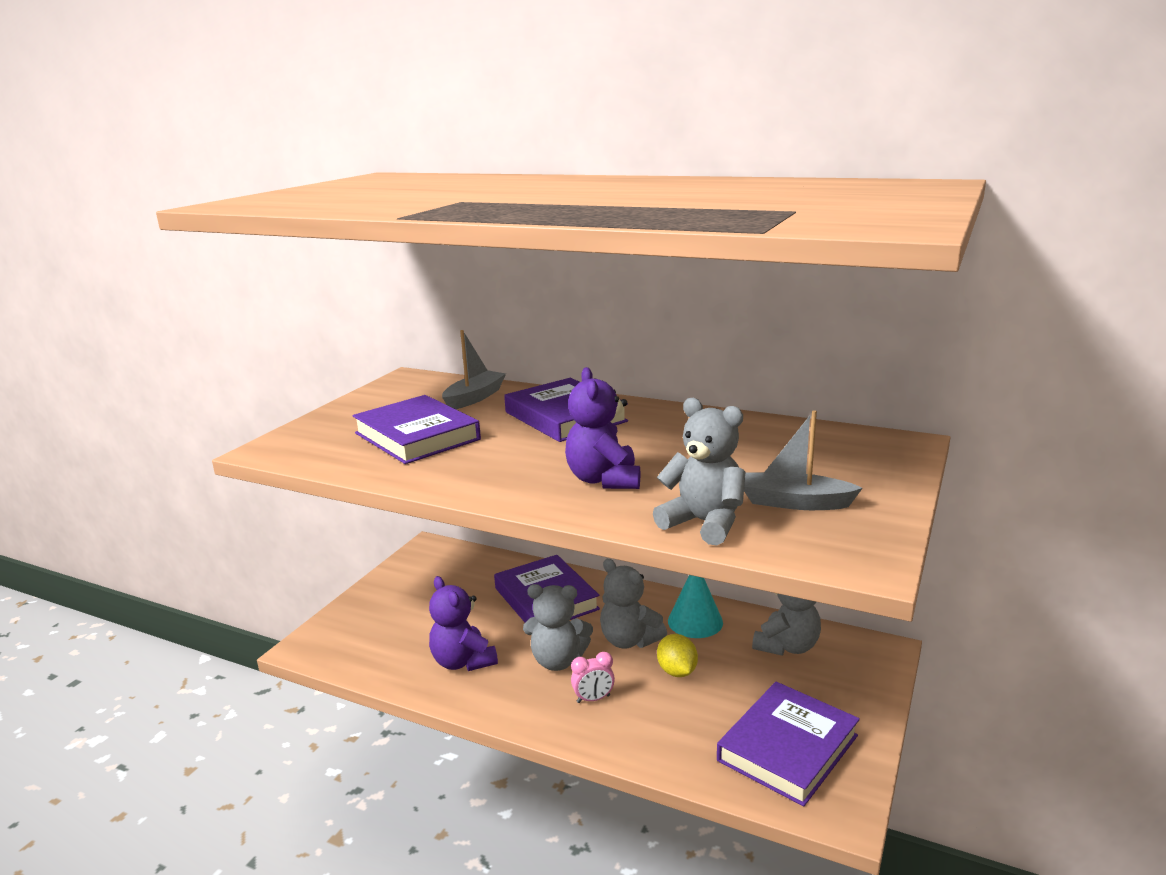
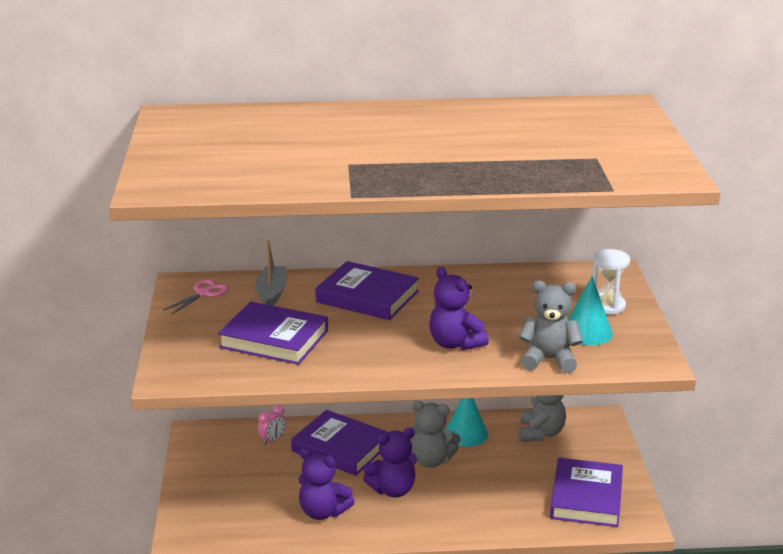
camera: 30 degrees left, 5 degrees up
grey teddy bear [523,584,593,671] -> purple teddy bear [363,428,417,497]
pink clock [571,652,615,703] -> pink clock moved to [258,405,286,445]
yellow lemon [657,634,698,677] -> none
grey boat [744,410,863,510] -> turquoise cone [568,277,613,345]
none -> pink scissors [164,280,228,315]
none -> white hourglass [592,249,630,315]

